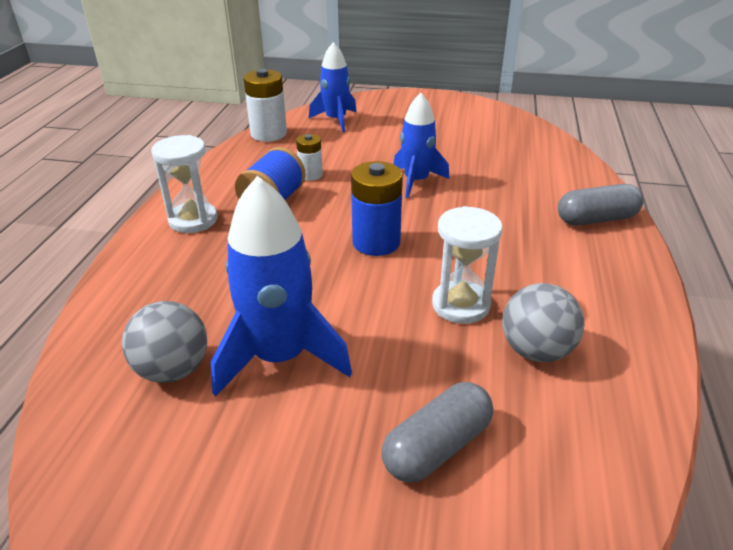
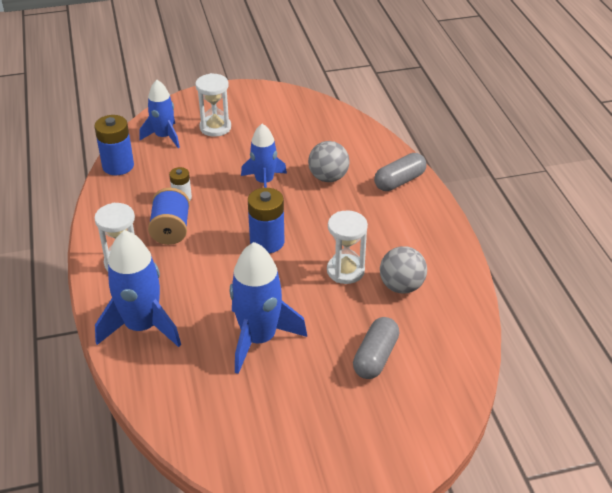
camera: 25 degrees left, 5 degrees up
grey ball [122,301,207,383] -> grey ball moved to [308,141,350,182]
white battery [243,69,287,142] -> blue battery [94,115,134,175]
none -> blue rocket [95,230,181,347]
none -> white hourglass [195,73,231,137]

